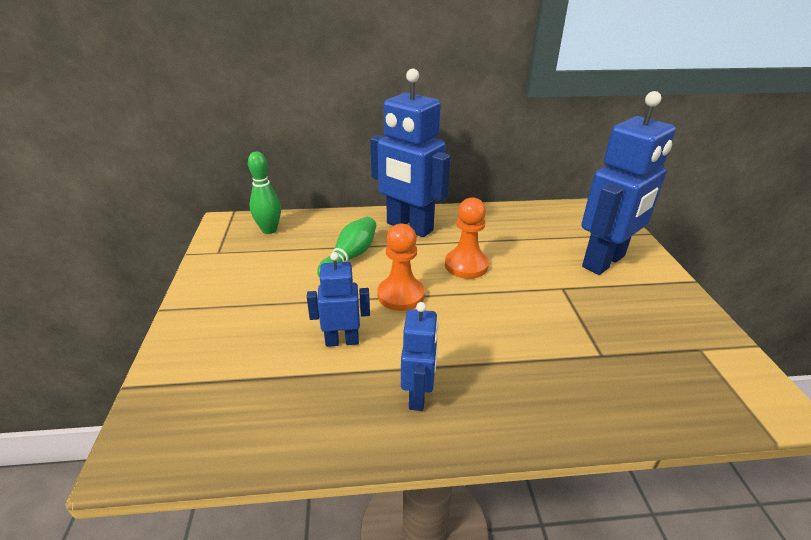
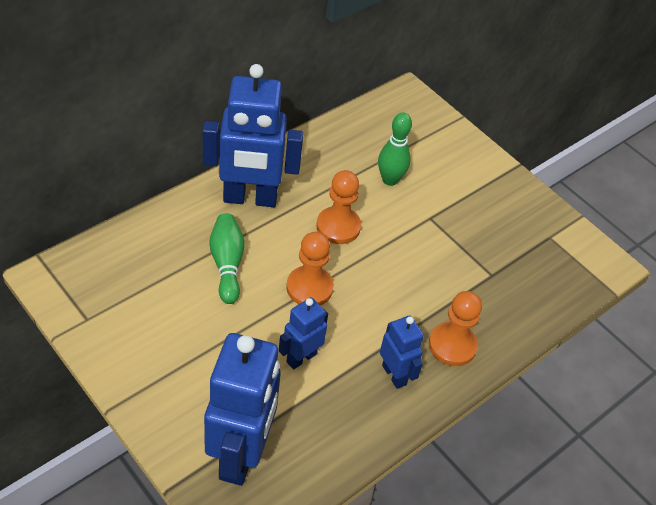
camera: 40 degrees left, 15 degrees up
green bowling pin [248,152,281,234] -> green bowling pin moved to [378,113,412,186]
blue robot [581,91,676,275] -> blue robot moved to [204,333,281,486]
none -> orange pawn [429,291,482,366]

